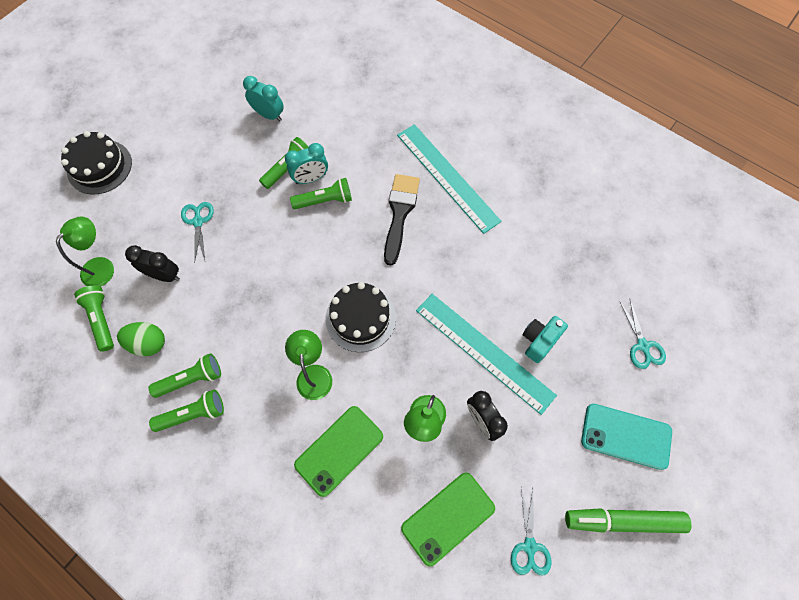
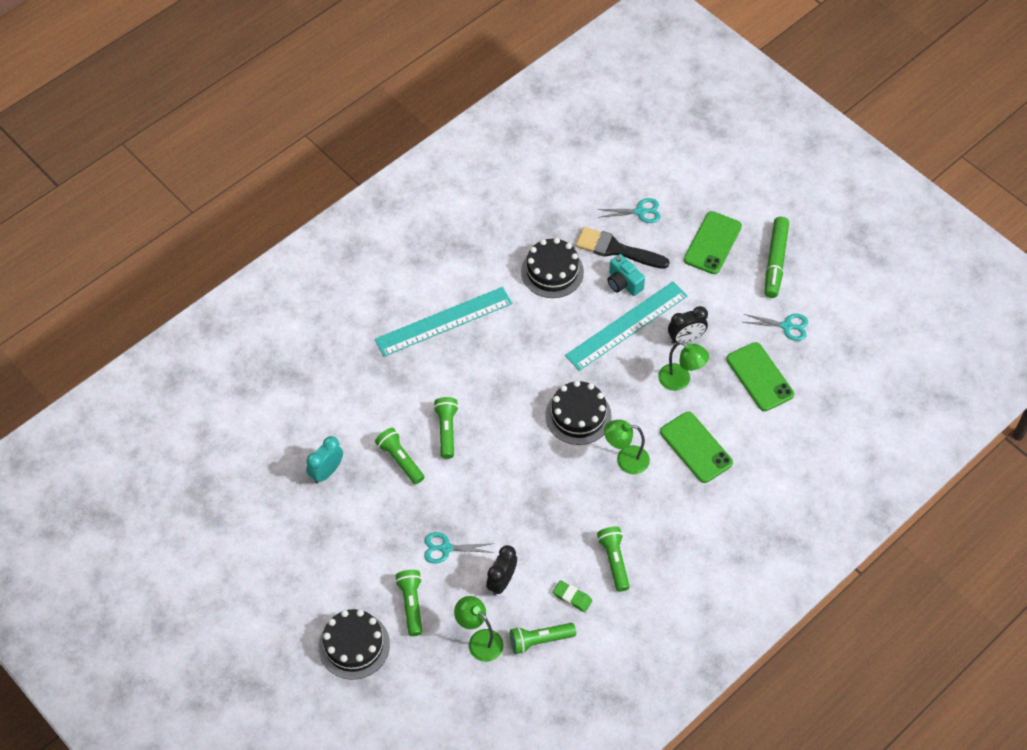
camera: 80 degrees left, 10 degrees down
green egg [117,322,165,356] -> green eraser [553,580,592,612]
green flashlight [149,390,224,432] -> green flashlight moved to [395,570,422,636]
turquoise clock [285,143,328,184] -> none
black brush [384,174,420,265] -> black brush moved to [576,227,670,269]
turquoise phone [581,404,672,470] -> green phone [684,211,742,274]
none -> black cake [521,238,584,298]

